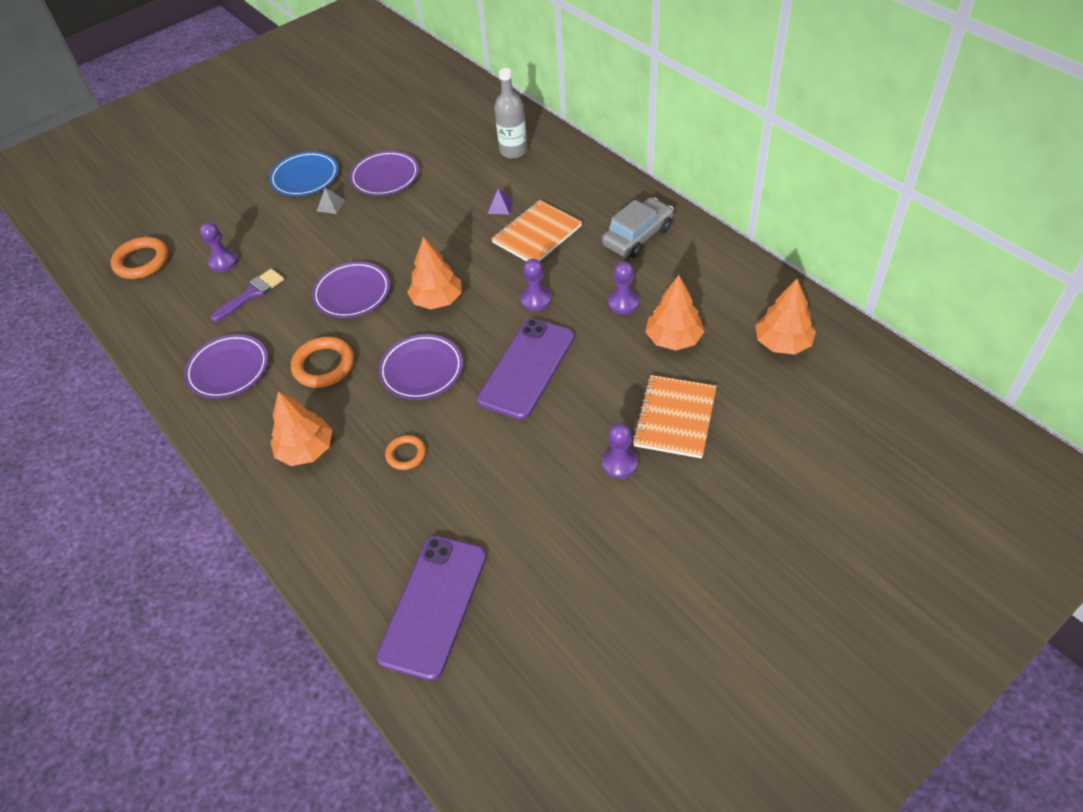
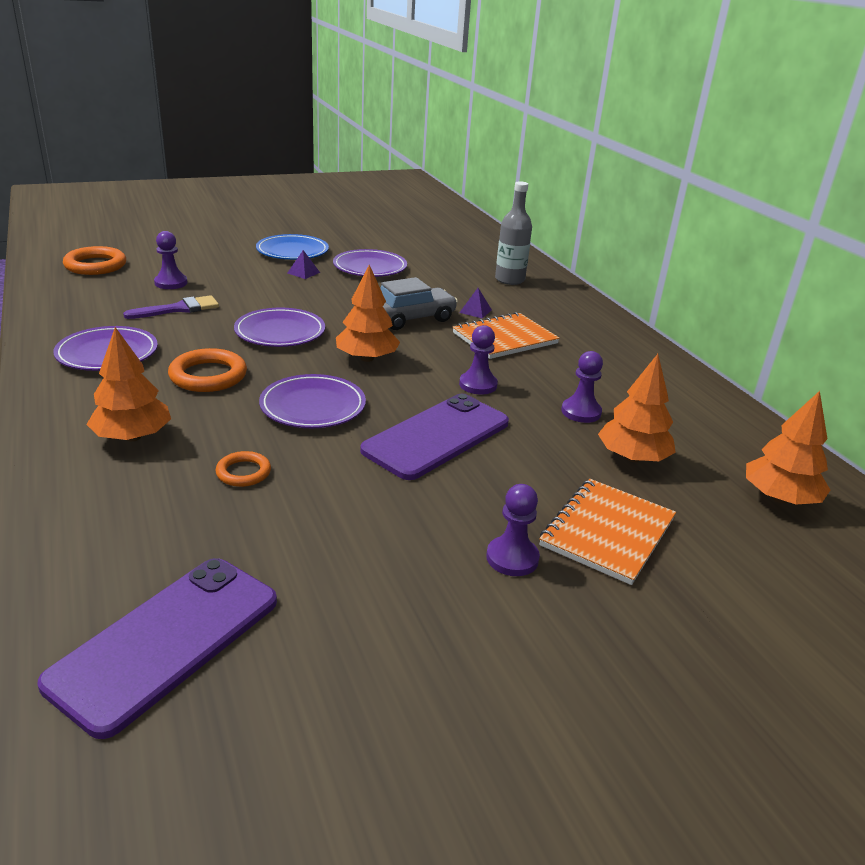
camera: 10 degrees right, 20 degrees down
grey pyramid [317,188,345,214] -> purple pyramid [287,250,320,279]
grey car [602,198,674,258] -> grey car moved to [380,277,458,330]

